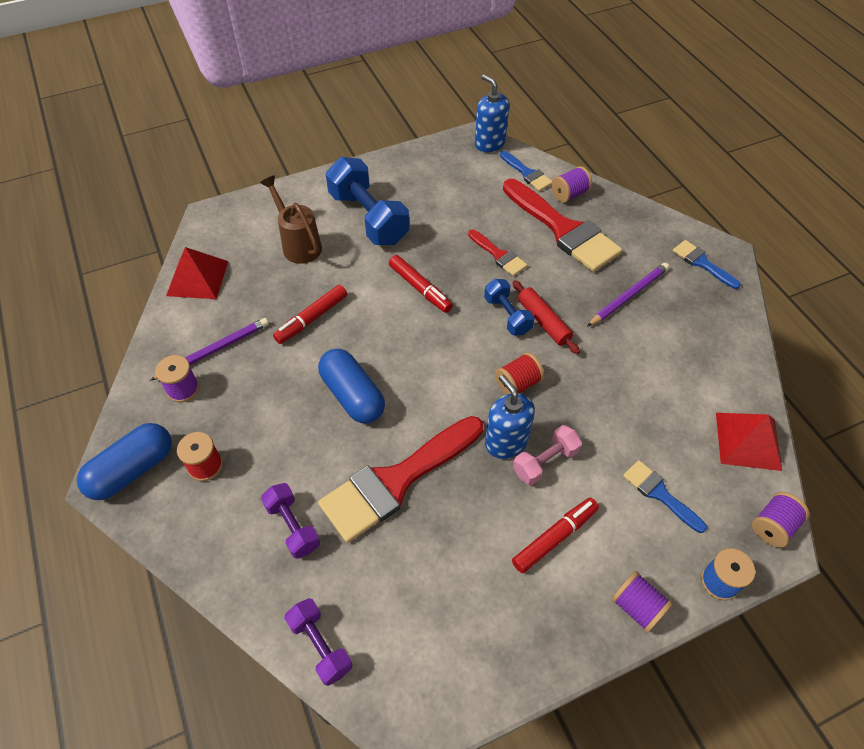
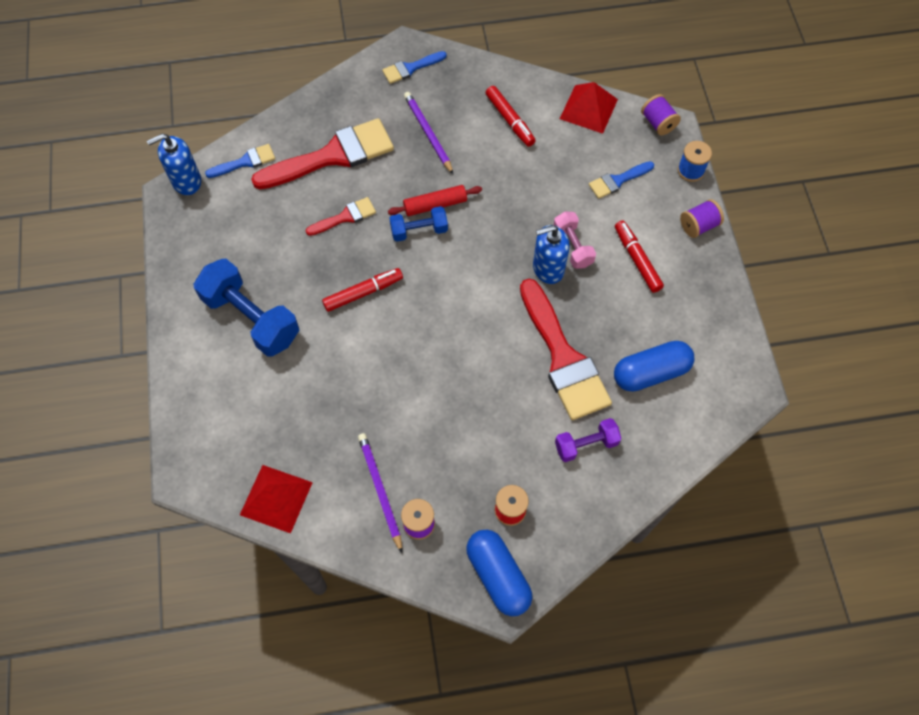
camera: 75 degrees left, 10 degrees up
brown watering can [260,175,322,264] -> none
red marker [273,285,347,344] -> red marker moved to [485,86,536,147]
purple dumbbell [284,598,352,686] -> none
blue capsule [318,349,385,423] -> blue capsule moved to [614,341,694,392]
blue dumbbell [326,157,409,245] -> blue dumbbell turned 60 degrees clockwise [194,259,299,357]
red spool [495,352,544,395] -> none
purple spool [551,166,592,203] -> none

